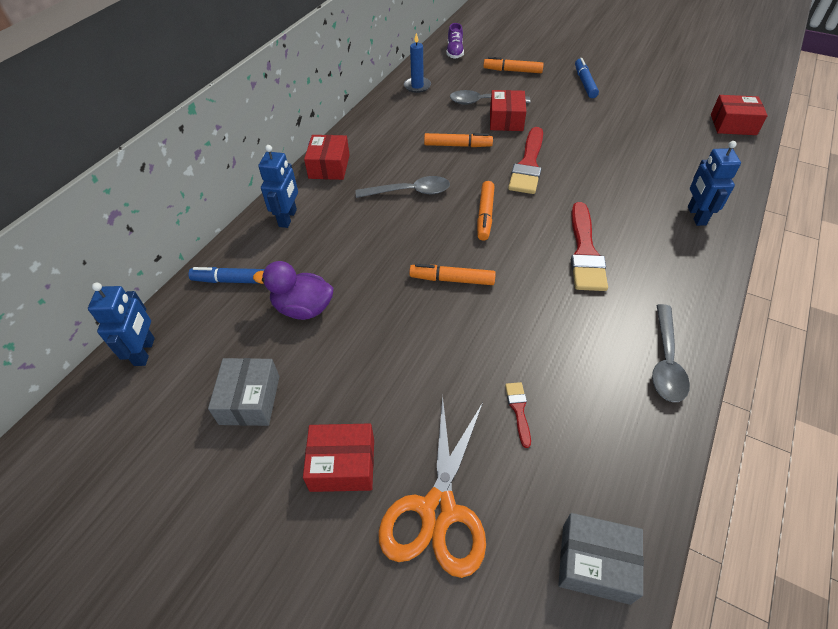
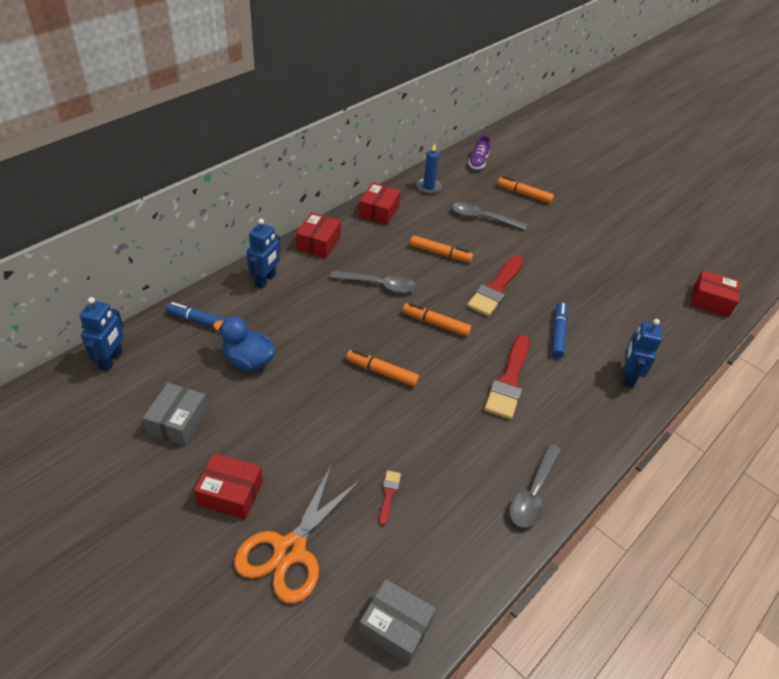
camera: 10 degrees right, 5 degrees down
purple duck [253,261,334,320] -> blue duck [213,316,275,371]
orange marker [477,181,495,241] -> orange marker turned 90 degrees clockwise [403,303,471,337]
red box [490,90,526,131] -> red box moved to [359,182,401,225]
blue marker [575,58,599,98] -> blue marker moved to [552,302,568,358]

